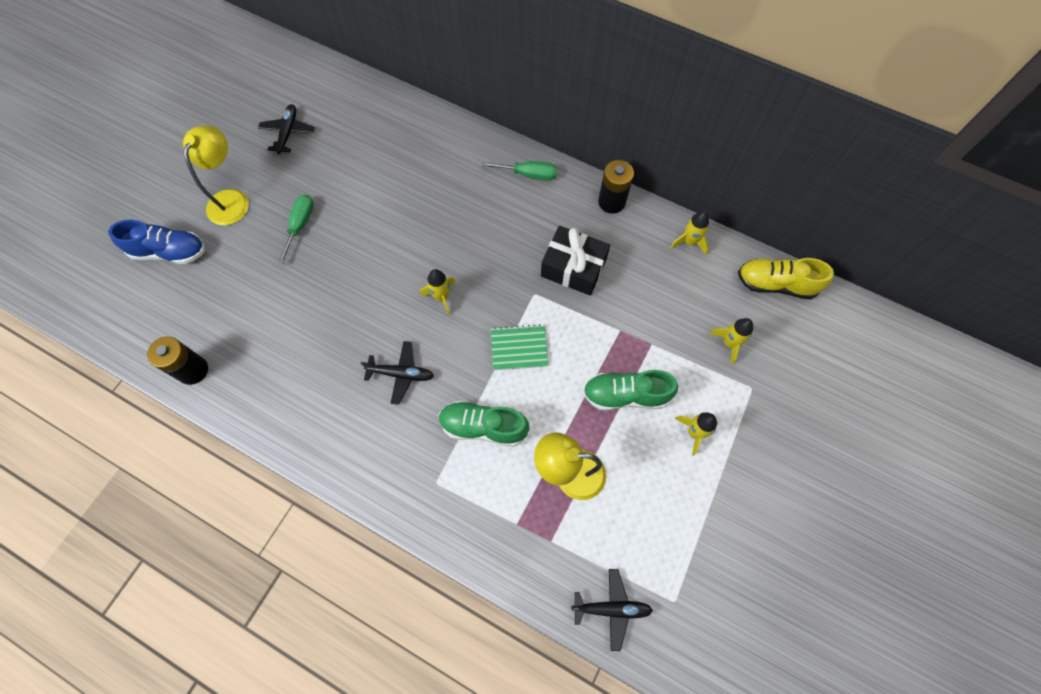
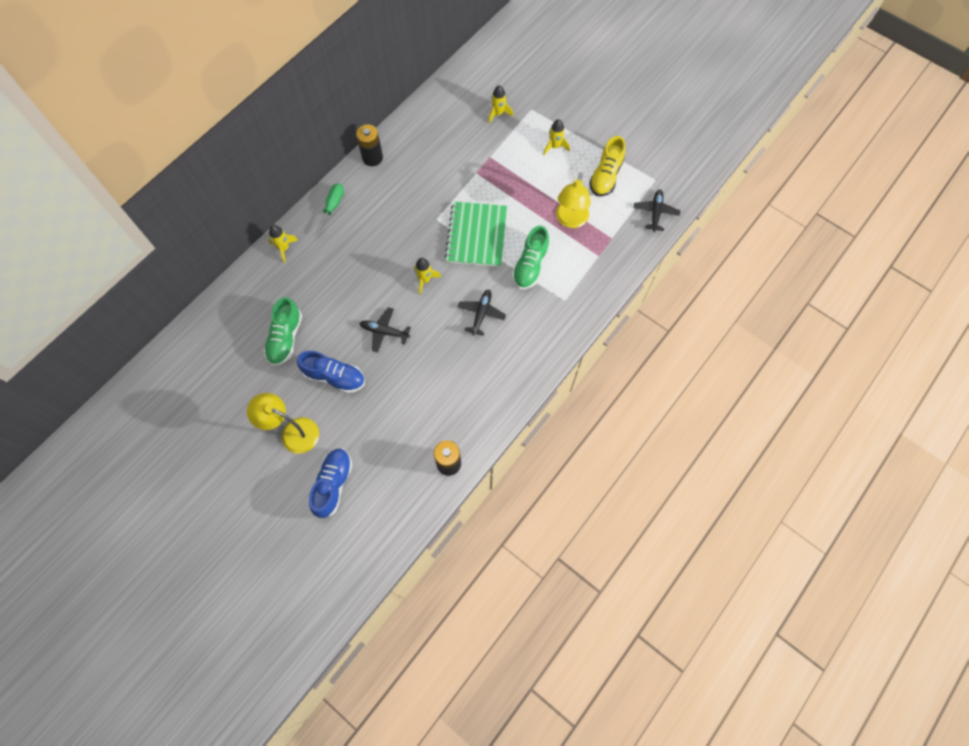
camera: 80 degrees left, 0 degrees up
black plane [258,104,315,154] -> black plane moved to [360,307,411,353]
green screwdriver [277,194,314,264] -> blue shoe [297,351,365,393]
green notebook [491,324,549,370] -> green notebook [445,202,507,267], size x1.73
black gift [541,226,610,296] -> none
green shoe [583,370,678,411] -> green shoe moved to [264,297,302,366]
yellow rocket [670,211,709,255] -> yellow rocket moved to [268,225,298,263]
yellow shoe [738,258,834,300] -> yellow shoe moved to [589,136,626,196]

